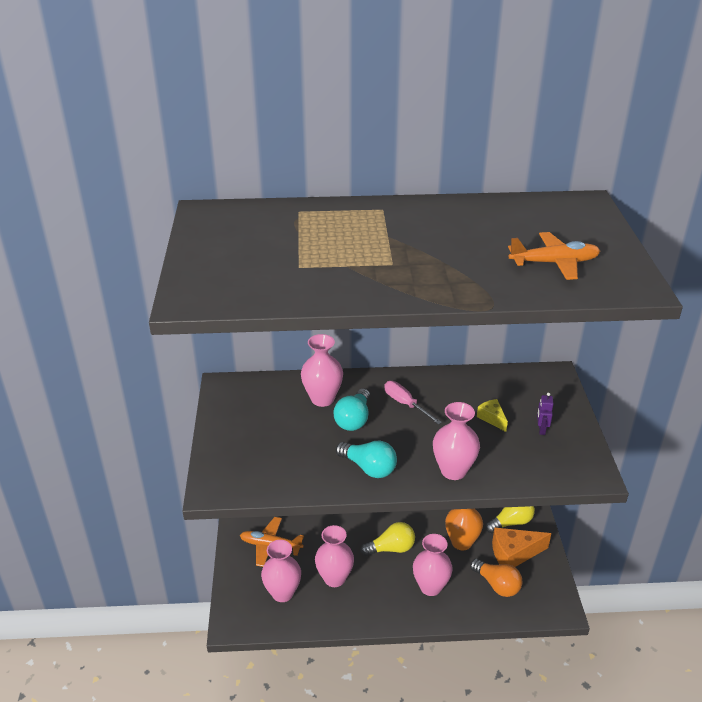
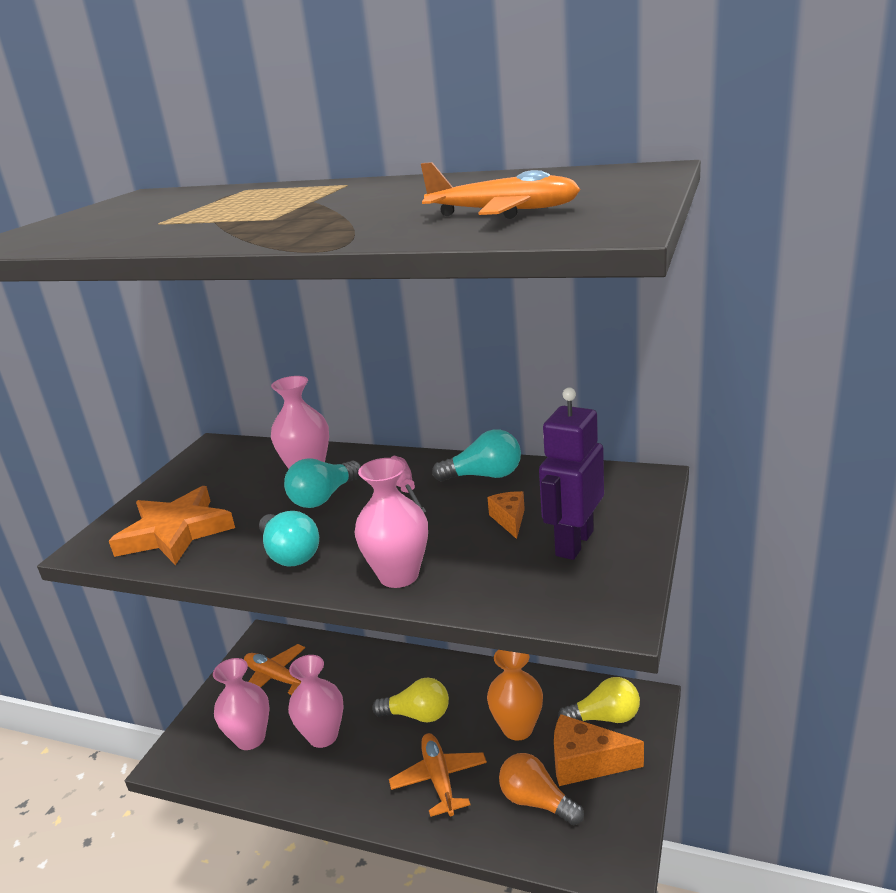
camera: 25 degrees right, 10 degrees down
pink vase [413,534,453,596] -> orange plane [389,733,487,817]
orange light bulb [470,559,522,597] -> orange light bulb turned 150 degrees clockwise [499,753,584,825]
yellow cheese [477,399,508,432] -> orange cheese [487,491,525,539]
purple robot [537,393,553,435] -> purple robot [539,387,604,560], size x2.19
none -> orange star [109,486,235,565]
none -> turquoise light bulb [432,429,521,481]

